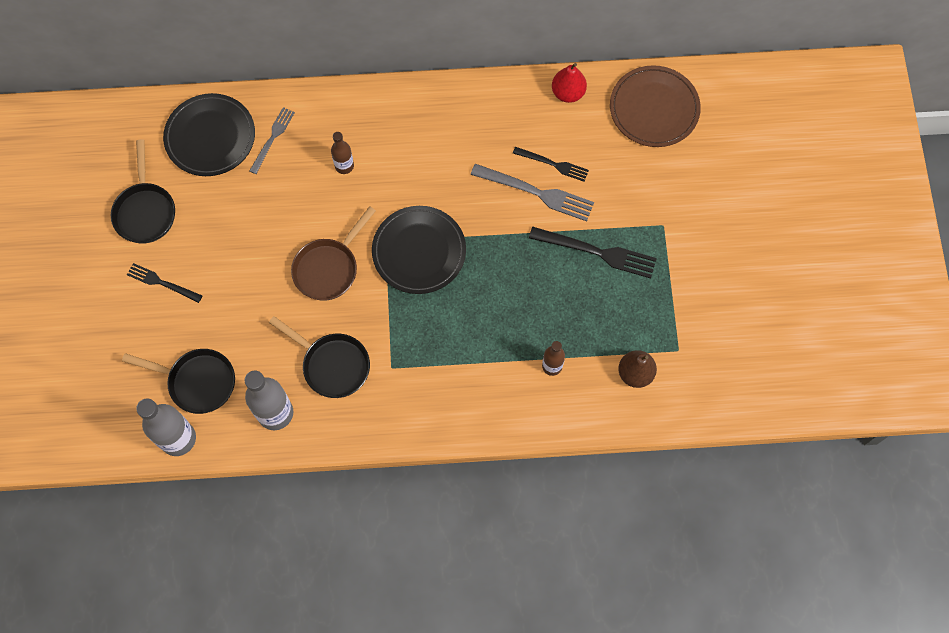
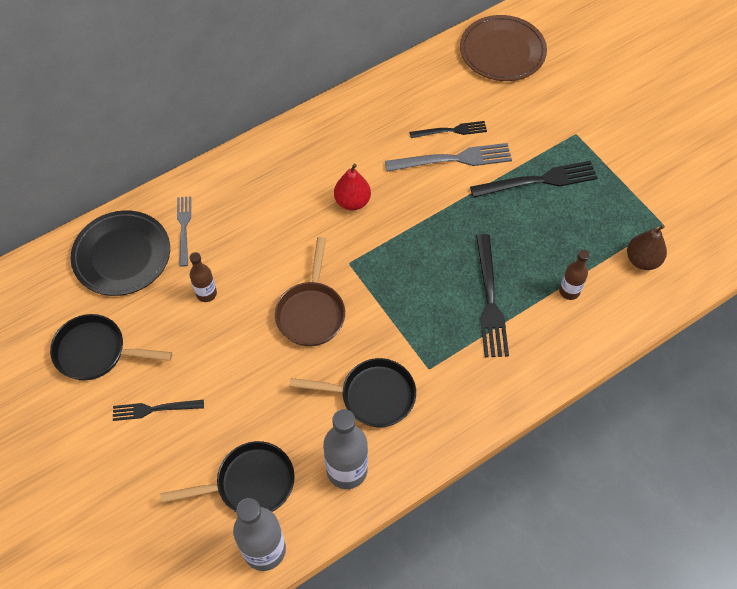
camera: 30 degrees left, 10 degrees down
black pan [111,140,175,243] -> black pan turned 135 degrees clockwise [50,314,172,380]
brown bottle [331,132,354,174] -> brown bottle moved to [189,252,217,302]
black plate [372,206,466,294] -> none
red pear [552,63,587,103] -> red pear moved to [334,164,371,211]
none -> black fork [476,234,509,357]

